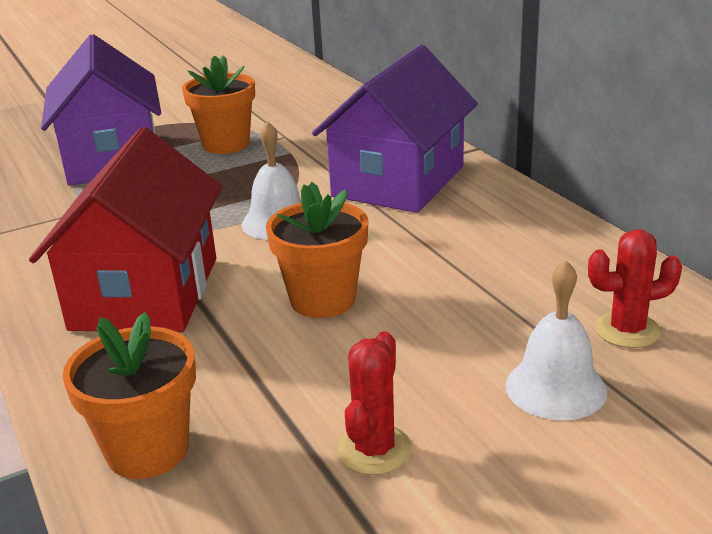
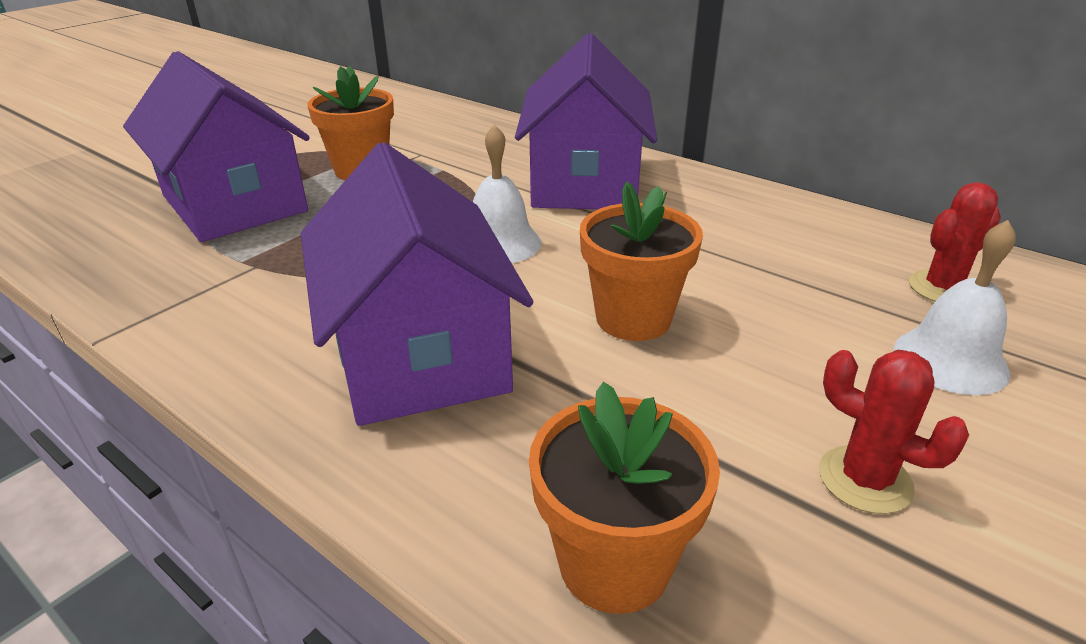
camera: 25 degrees left, 5 degrees up
red house [29,127,222,332] -> purple house [300,142,533,426]
red cactus [337,331,412,475] -> red cactus turned 45 degrees counterclockwise [819,350,969,514]

